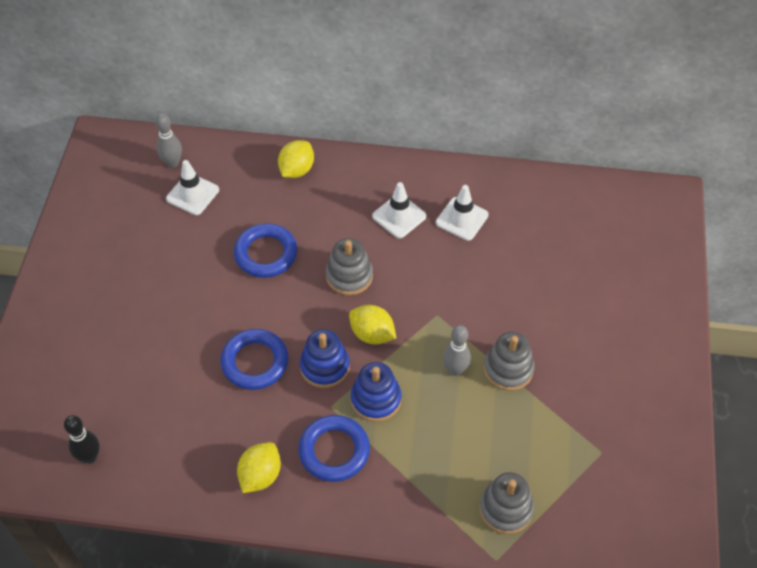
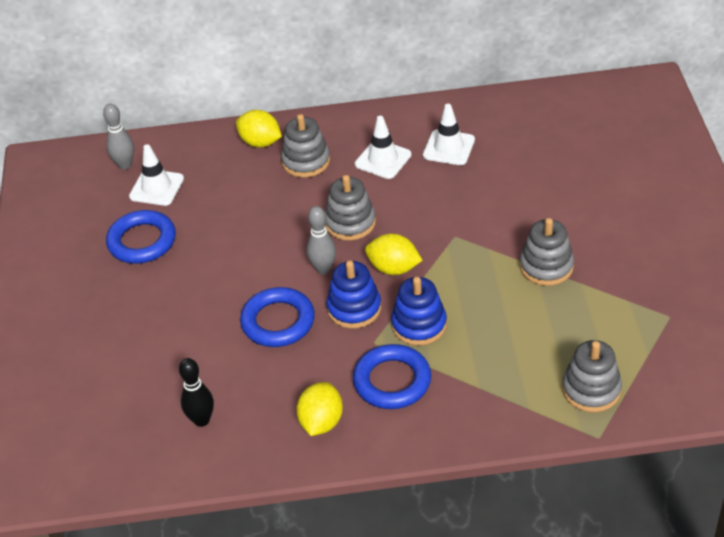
camera: 10 degrees left, 10 degrees down
black bowling pin [64,415,100,464] -> black bowling pin moved to [179,358,214,427]
blue ring [234,223,297,278] -> blue ring moved to [106,210,176,264]
yellow lemon [278,140,314,178] -> yellow lemon turned 75 degrees counterclockwise [236,110,282,148]
grey bowling pin [443,325,471,376] -> grey bowling pin moved to [307,206,336,274]
none -> grey stacking toy [281,114,330,178]

